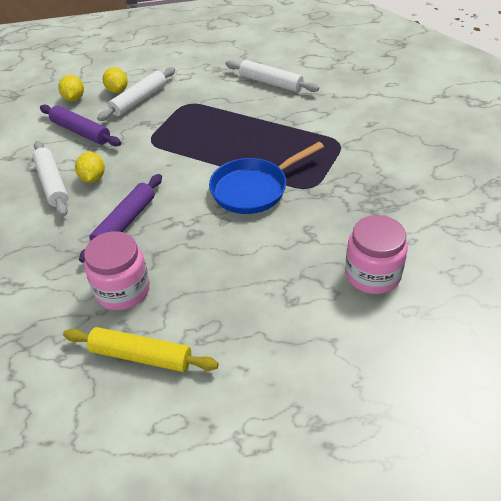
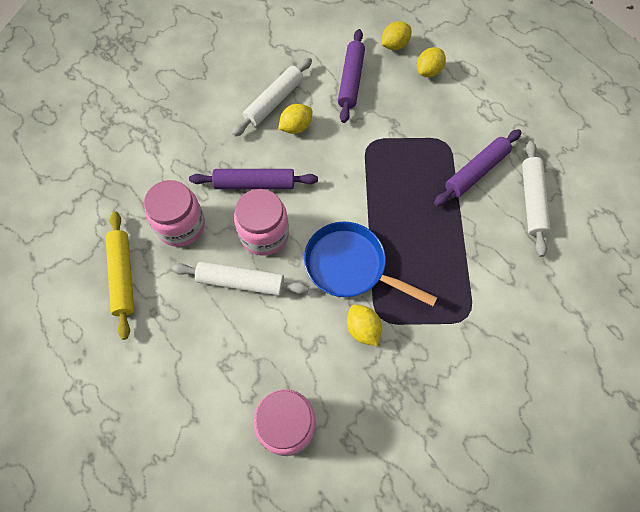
camera: 60 degrees right, 20 degrees up
white rolling pin [97,67,175,121] -> white rolling pin moved to [172,261,309,296]
none -> pink jar [234,189,289,256]
none -> yellow lemon [347,304,382,346]
none -> purple rolling pin [434,129,522,206]

